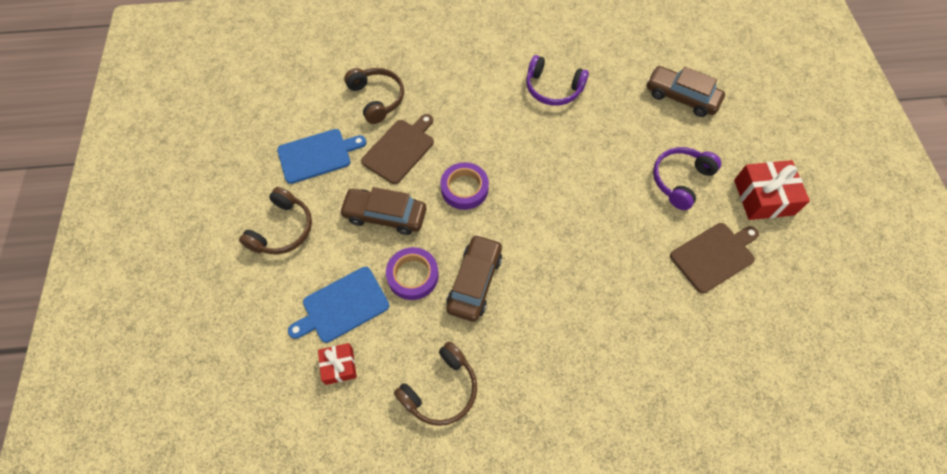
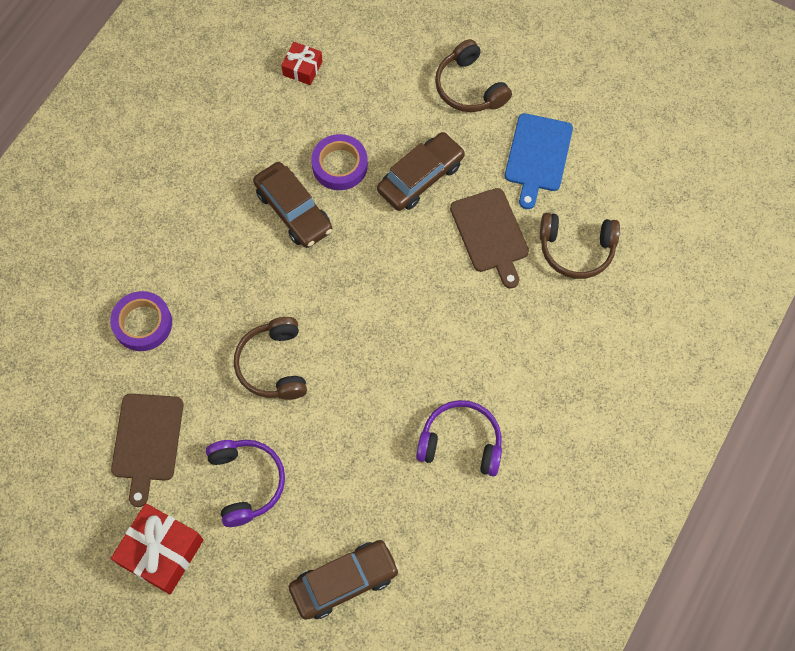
camera: 125 degrees right, 5 degrees up
blue cutting board [288,267,389,343] -> none
brown headphones [394,342,477,426] -> brown headphones moved to [234,317,307,400]
purple tape [440,162,489,210] -> purple tape moved to [110,291,172,351]
purple headphones [526,55,589,106] -> purple headphones turned 45 degrees clockwise [416,400,502,476]

